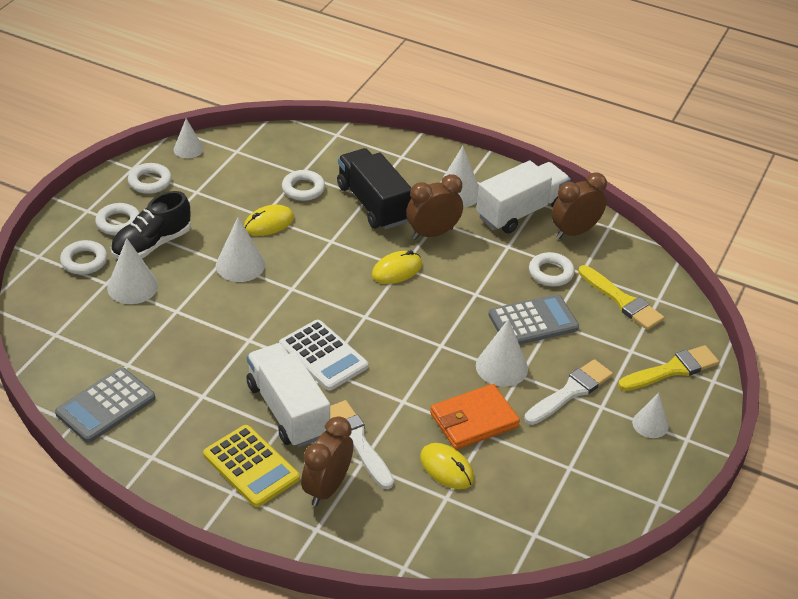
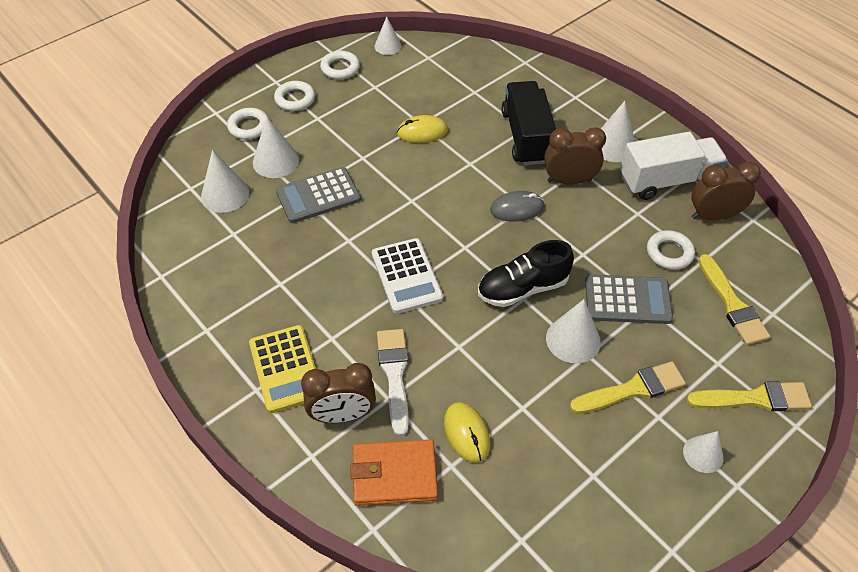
camera: 25 degrees right, 10 degrees up
grey calculator [55,368,155,443] -> grey calculator moved to [276,167,361,223]
black shoe [111,191,191,259] -> black shoe moved to [478,240,574,307]
white cone [216,217,265,282] -> white cone moved to [201,150,249,213]
white truck [247,343,330,447] -> none
white ring [282,170,325,201] -> none
brown clock [301,416,353,506] -> brown clock turned 150 degrees counterclockwise [301,363,376,423]
yellow mouse [372,250,422,284] -> grey mouse [490,191,545,222]
orange wallet [430,384,520,450] -> orange wallet moved to [350,439,438,506]
white brush [524,359,613,425] -> yellow brush [570,361,686,414]

